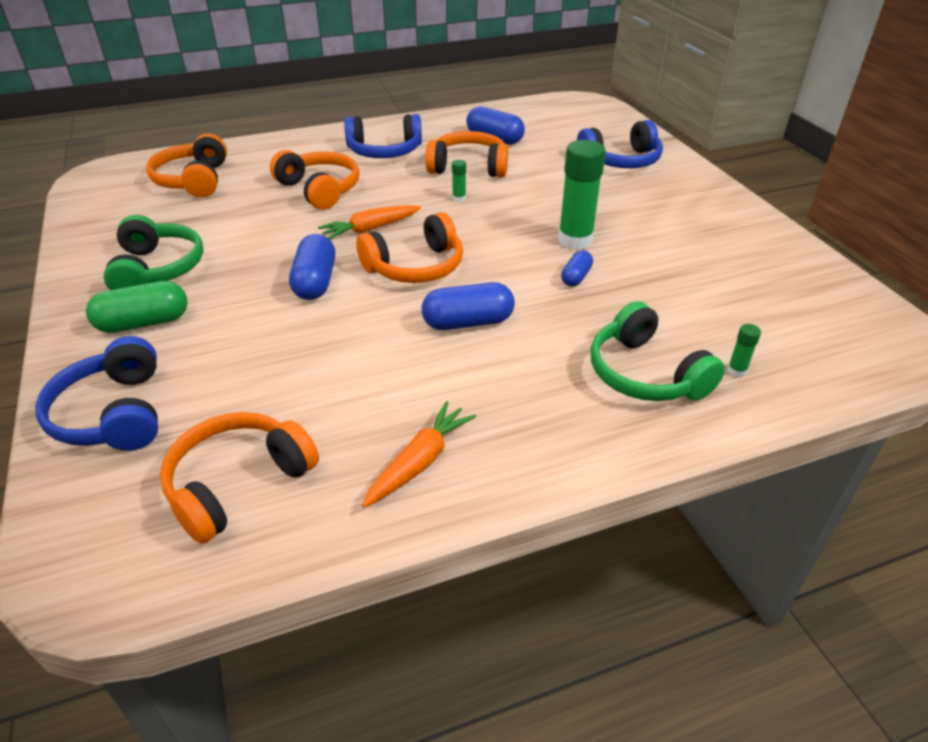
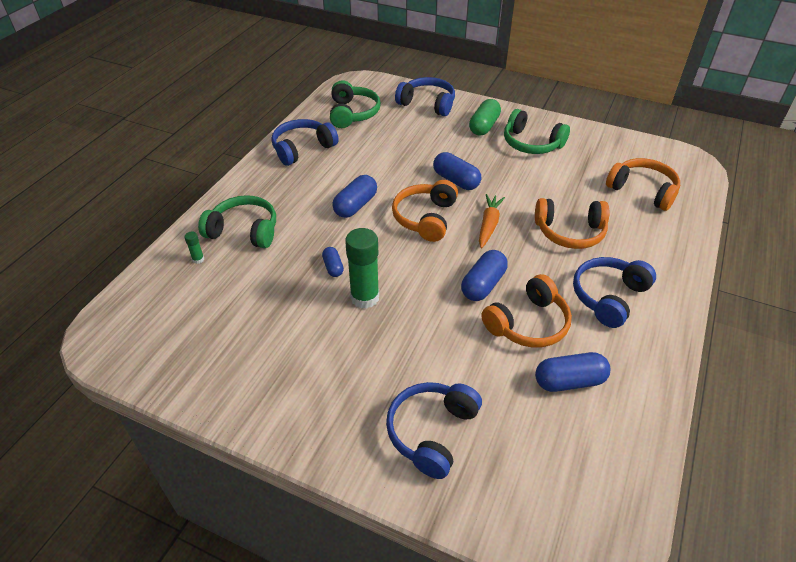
camera: 135 degrees right, 5 degrees up
orange headphones [160,412,319,544] -> green headphones [330,80,381,128]
orange carrot [362,401,476,508] -> blue headphones [271,119,338,166]
green glue stick [452,160,466,202] -> blue capsule [461,250,508,301]

